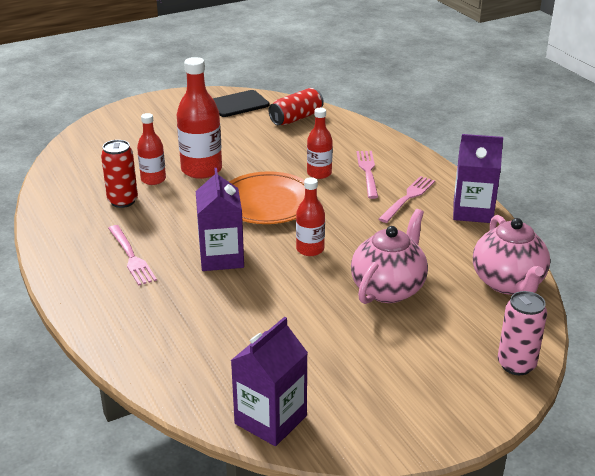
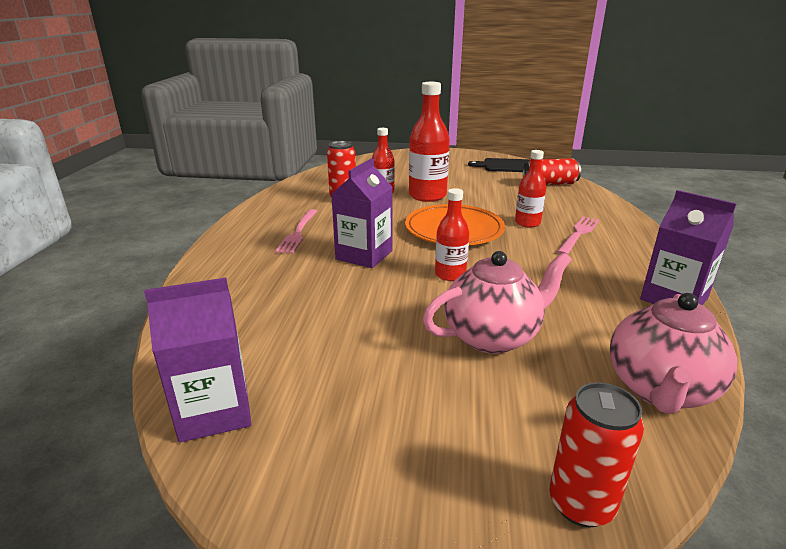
camera: 35 degrees right, 5 degrees down
pink fork [378,176,435,223] -> none
pink can [498,291,547,375] -> red can [550,382,644,527]

